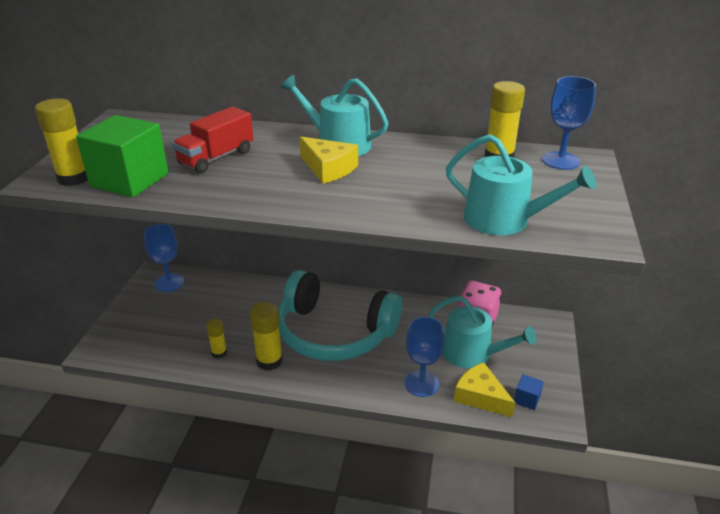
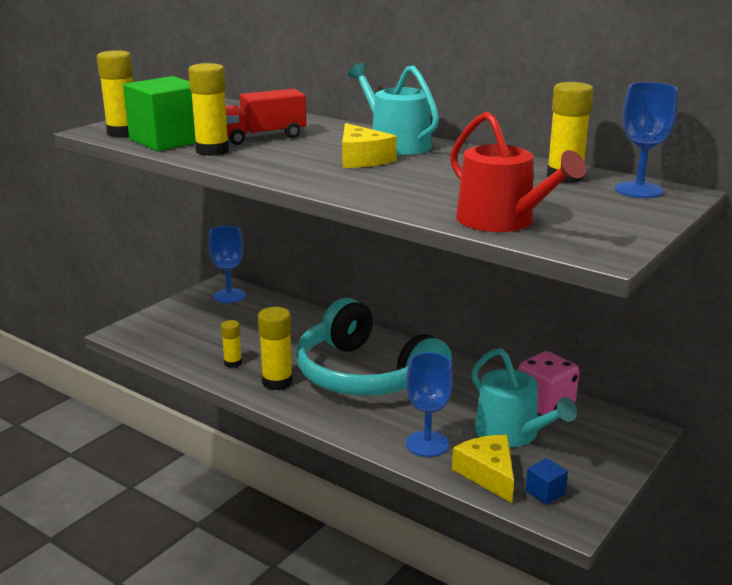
camera: 25 degrees right, 10 degrees down
turquoise watering can [446,134,596,235] -> red watering can [450,112,586,232]
none -> yellow glue stick [188,63,229,156]

